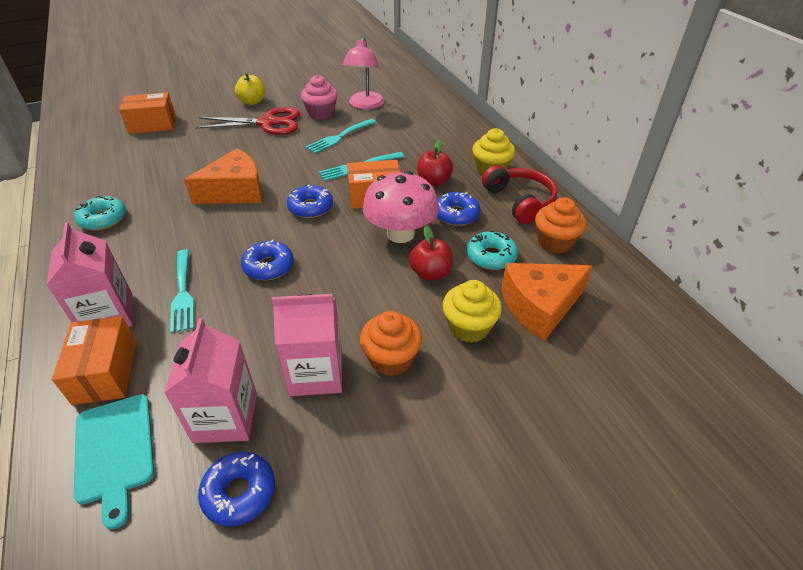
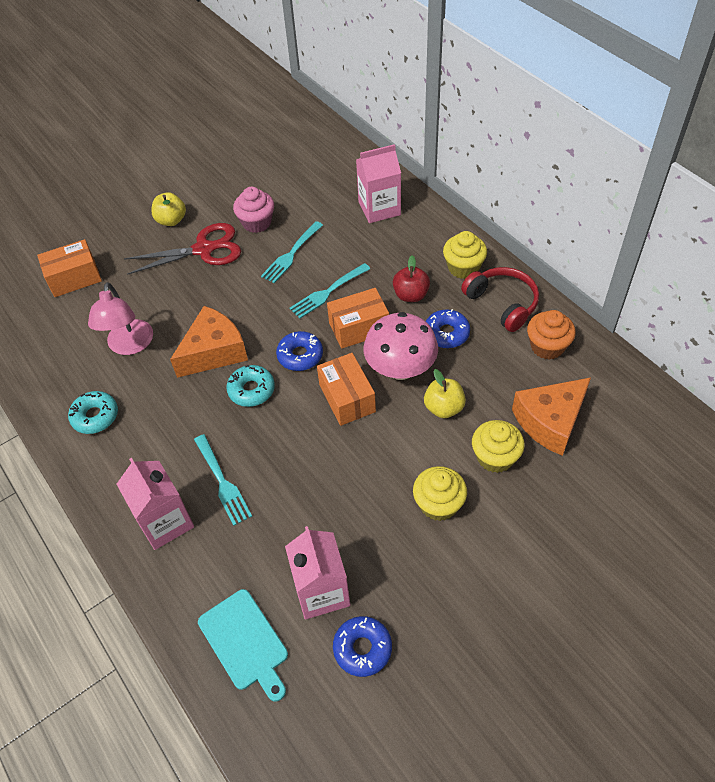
camera: 10 degrees left, 10 degrees up
orange box [52,316,137,405] -> orange box moved to [317,353,376,426]
blue donut [241,239,294,280] -> none
pink carton [272,294,342,396] -> pink carton moved to [356,144,401,223]
pink lamp [343,37,385,109] -> pink lamp moved to [88,282,153,355]
orange cupcake [360,311,422,376] -> yellow cupcake [413,466,467,521]
red apple [409,226,453,281] -> yellow apple [424,369,466,418]
turquoise donut [467,231,518,270] -> turquoise donut moved to [227,365,275,407]

